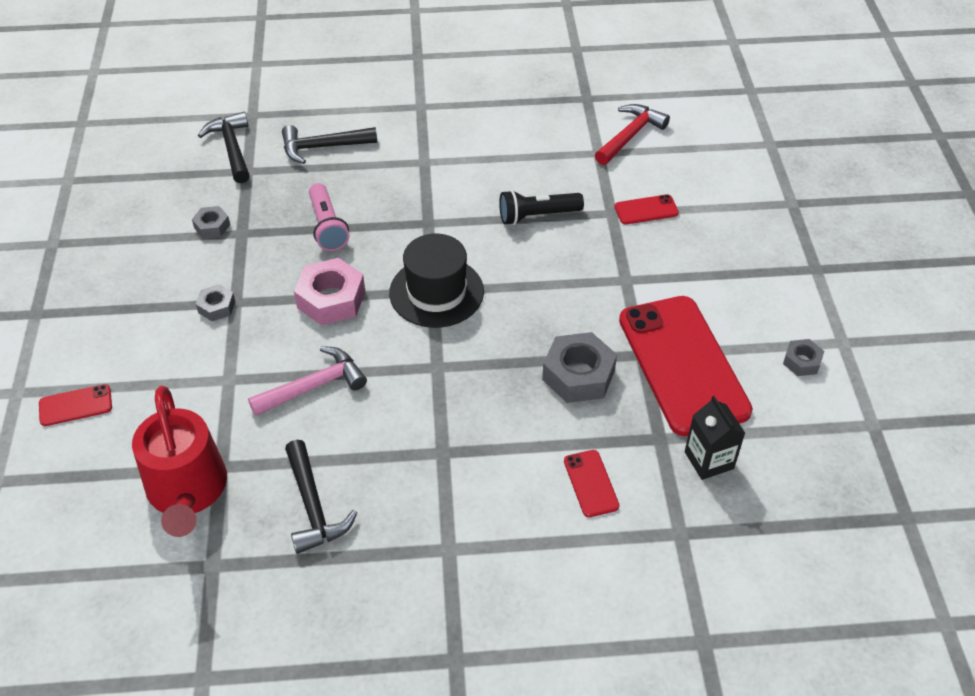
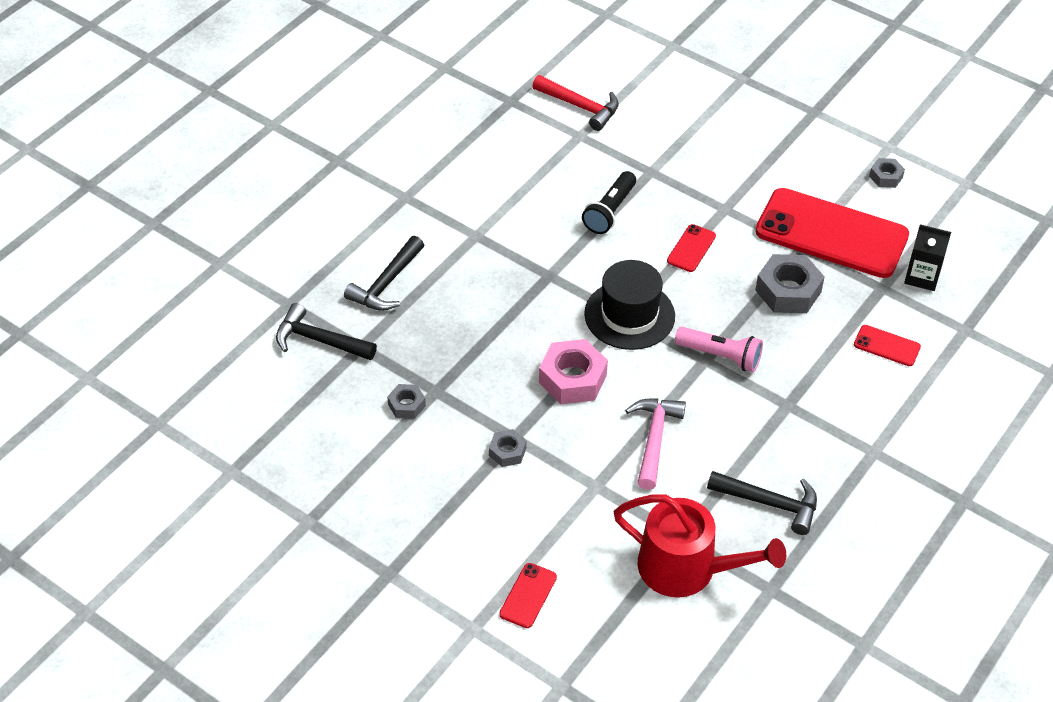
camera: 50 degrees left, 0 degrees up
pink flashlight [309,183,349,251] -> pink flashlight moved to [675,327,763,372]
red hammer [595,104,670,165] -> red hammer turned 135 degrees clockwise [532,75,619,131]
red phone [614,194,679,224] -> red phone moved to [667,224,716,272]

